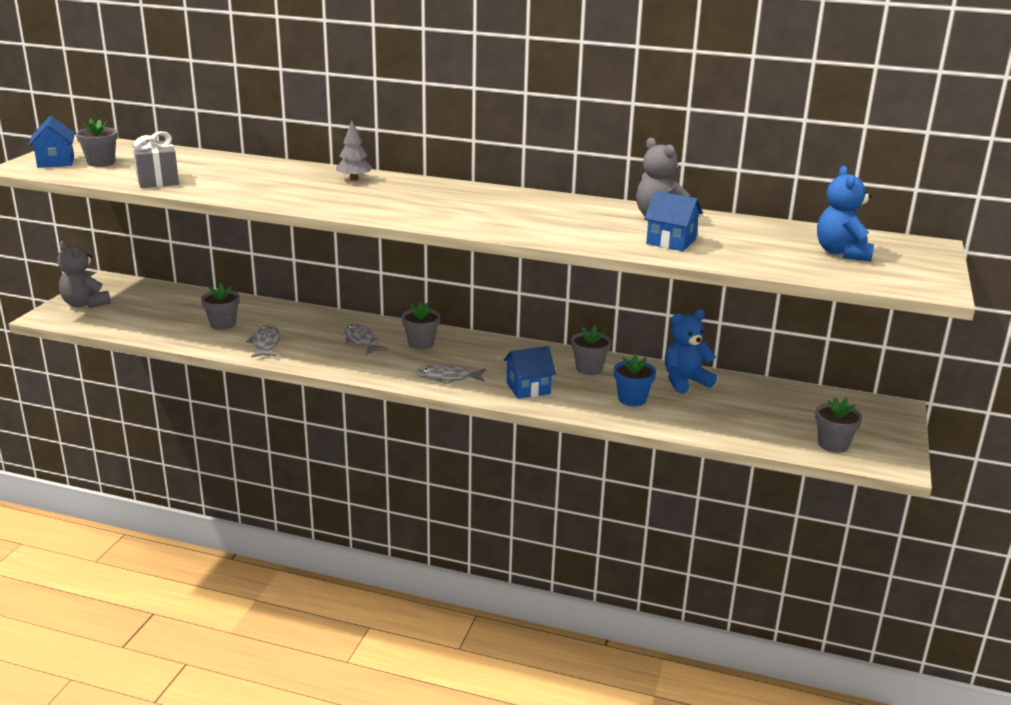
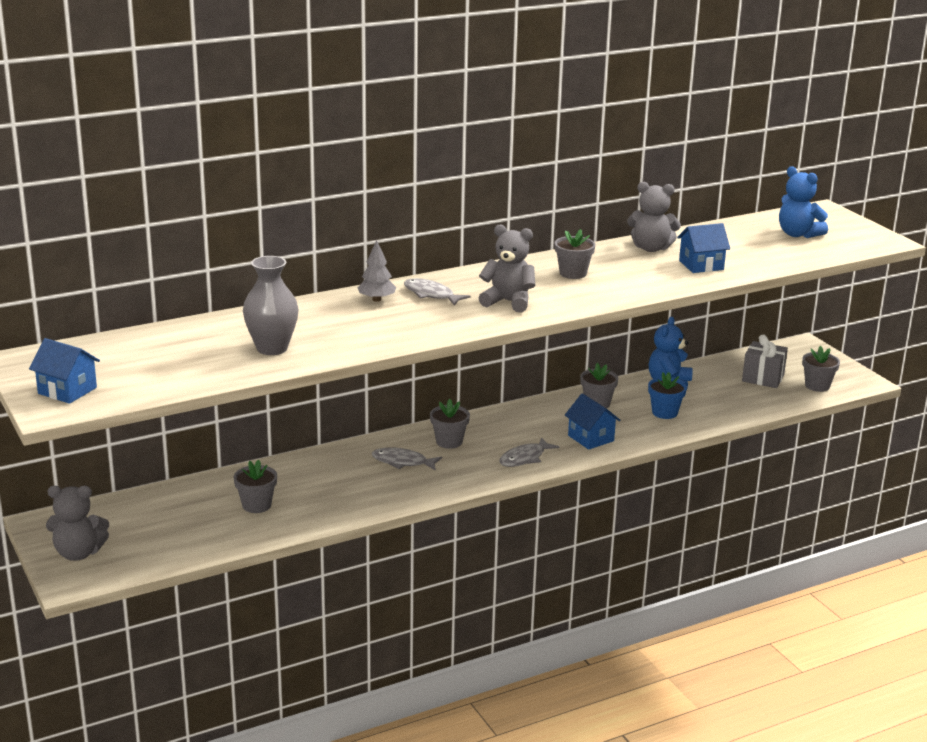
camera: 45 degrees left, 0 degrees up
grey flower pot [76,118,118,167] -> grey flower pot moved to [554,229,595,279]
grey gift [132,131,179,188] -> grey gift moved to [742,335,788,388]
grey fish [246,325,281,357] -> grey fish moved to [404,278,471,306]
blue house [504,346,556,399] -> blue house turned 60 degrees counterclockwise [565,393,620,450]
none -> grey vase [243,256,299,355]
none -> grey teddy bear [479,224,536,313]

